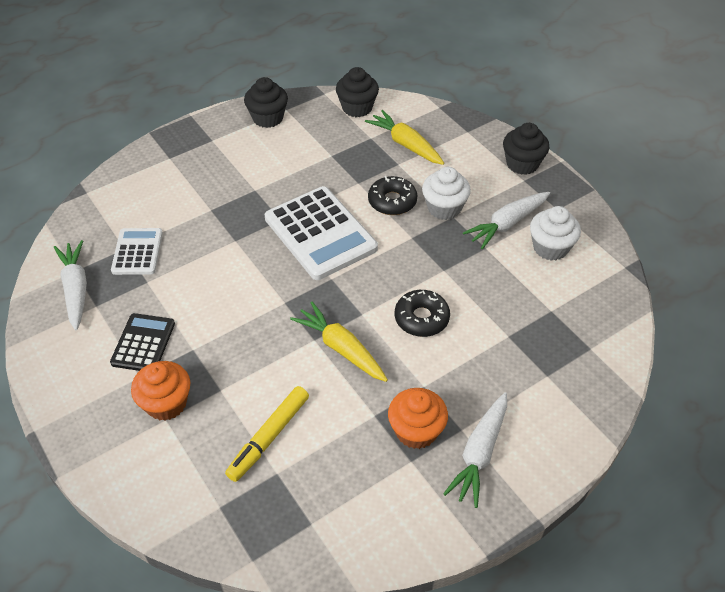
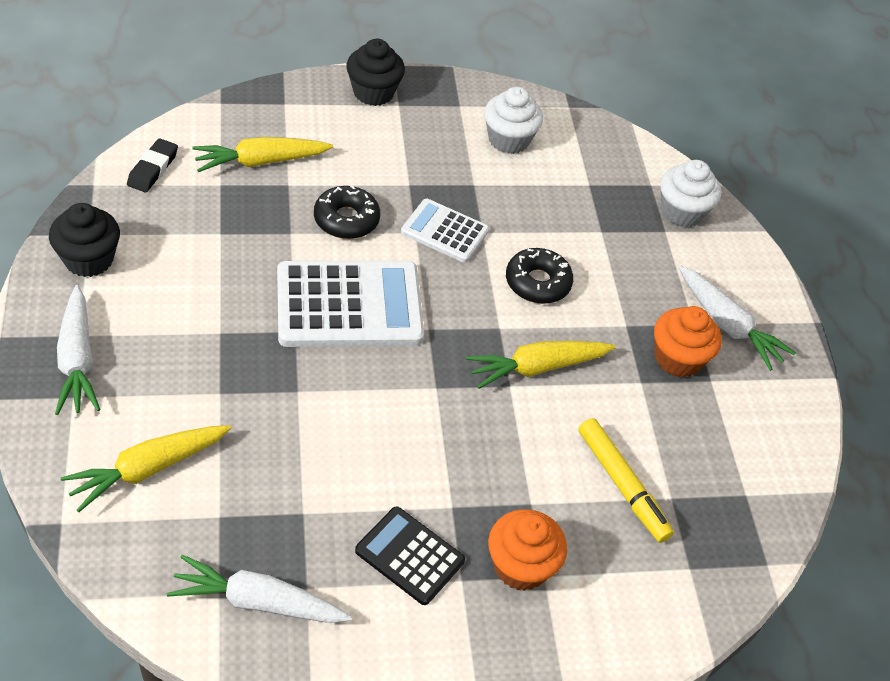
camera: 70 degrees left, 0 degrees up
white calculator [111,228,163,275] -> white calculator moved to [401,199,489,263]
black cupcake [336,67,379,117] -> black eraser [127,138,178,192]
white cupcake [422,167,471,220] -> white cupcake moved to [660,160,721,227]
white carrot [463,192,550,249] -> white carrot moved to [55,285,100,415]
none -> yellow carrot [61,425,231,512]

